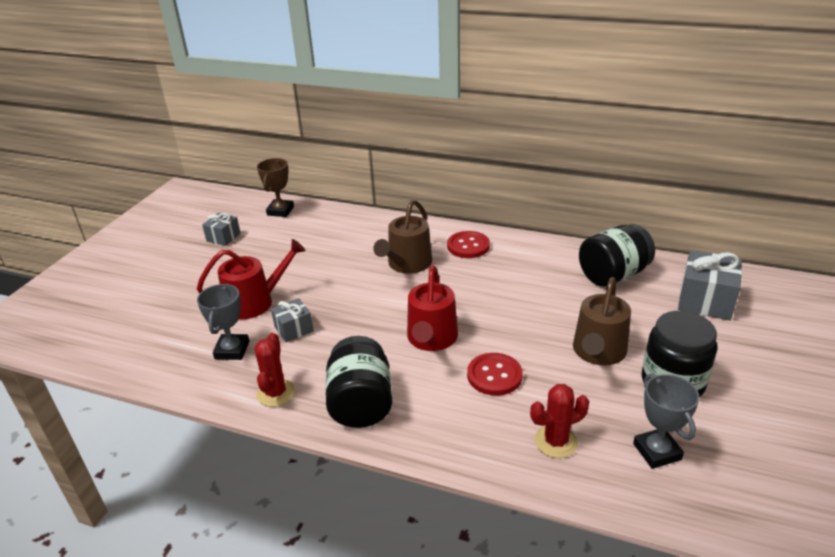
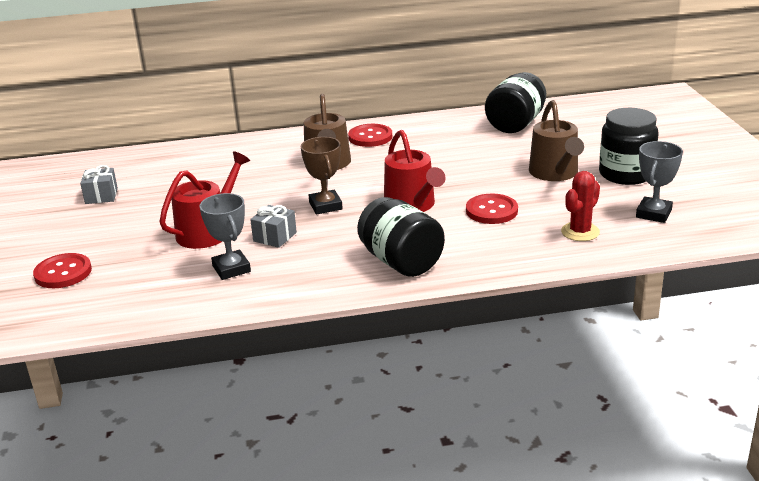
camera: 30 degrees left, 5 degrees down
red cactus [255,333,295,407] -> none
brown trophy [257,158,294,217] -> brown trophy moved to [301,137,343,214]
grey trophy [633,374,700,469] -> grey trophy turned 75 degrees clockwise [636,141,683,223]
grey gift [678,250,742,320] -> none
none -> red button [33,253,92,288]

